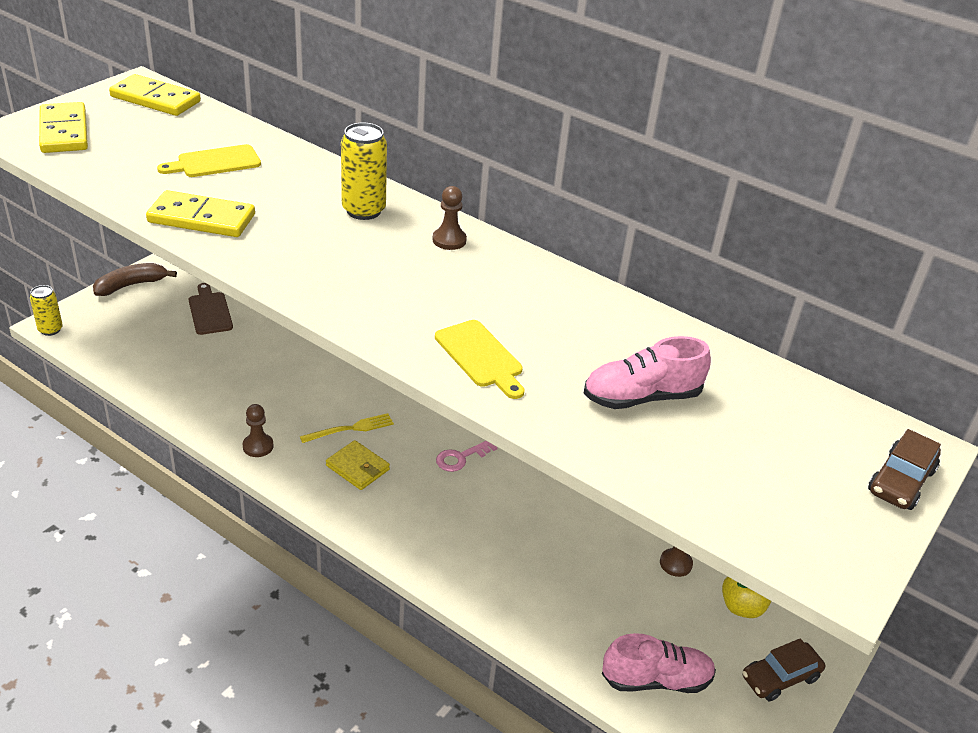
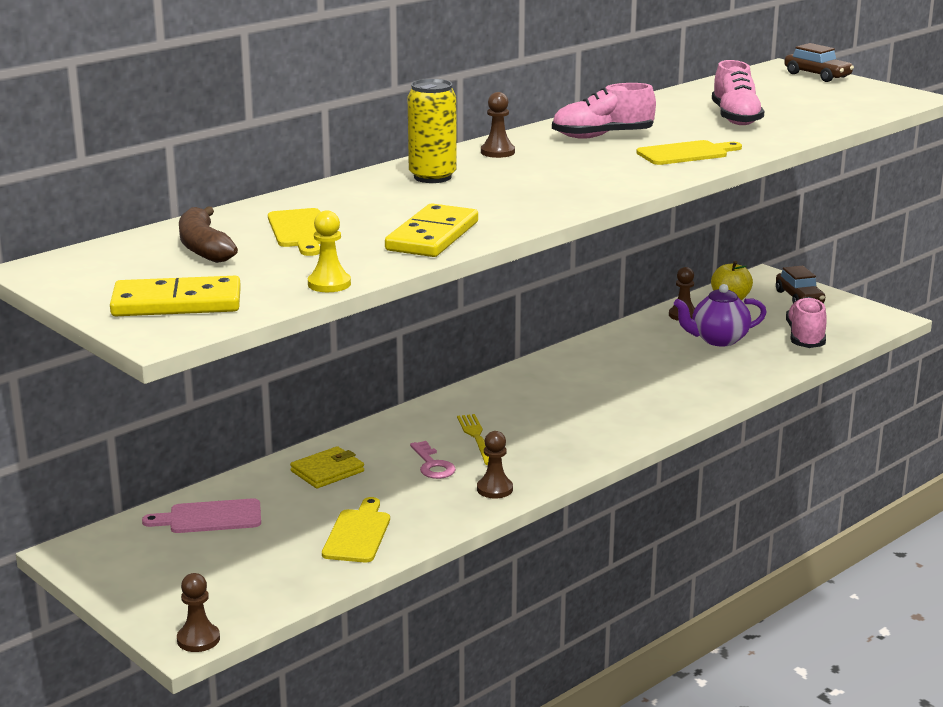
camera: 75 degrees left, 15 degrees down
yellow can [30,285,63,336] -> brown pawn [177,573,220,652]
brown banana [93,263,177,296] -> brown banana moved to [179,206,238,263]
yellow domino [109,74,201,116] -> none
brown cutting board [188,283,233,335] -> pink cutting board [142,498,261,533]
yellow wallet [326,440,390,490] -> yellow wallet moved to [290,446,364,488]
pink key [436,441,498,472] -> pink key moved to [410,441,456,479]
none -> yellow pawn [308,211,351,292]
none -> yellow cutting board [322,497,390,562]
none -> pink shoe [552,83,656,139]
none -> purple teapot [674,284,767,347]

